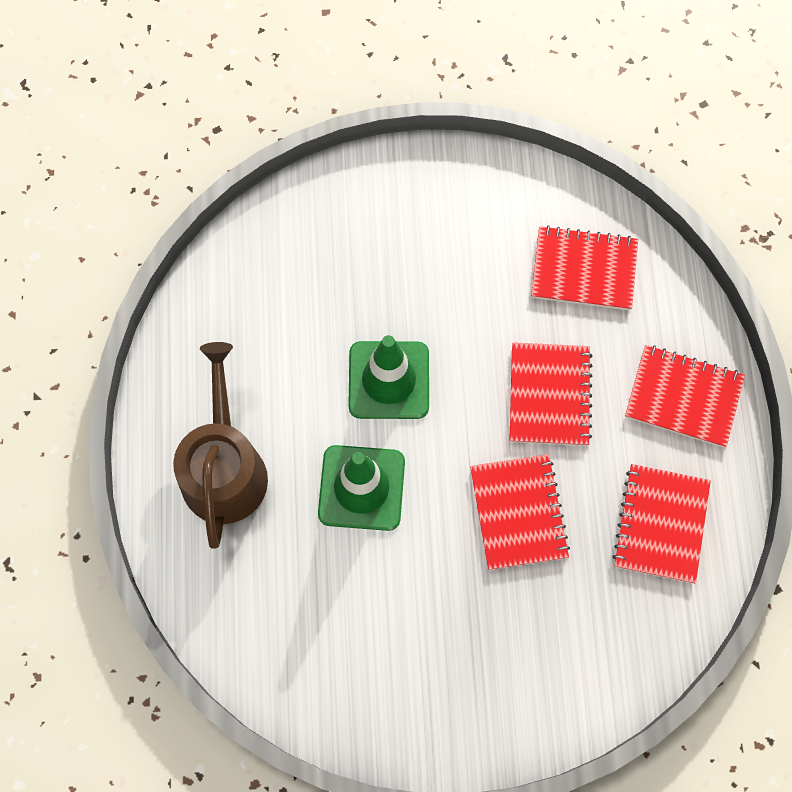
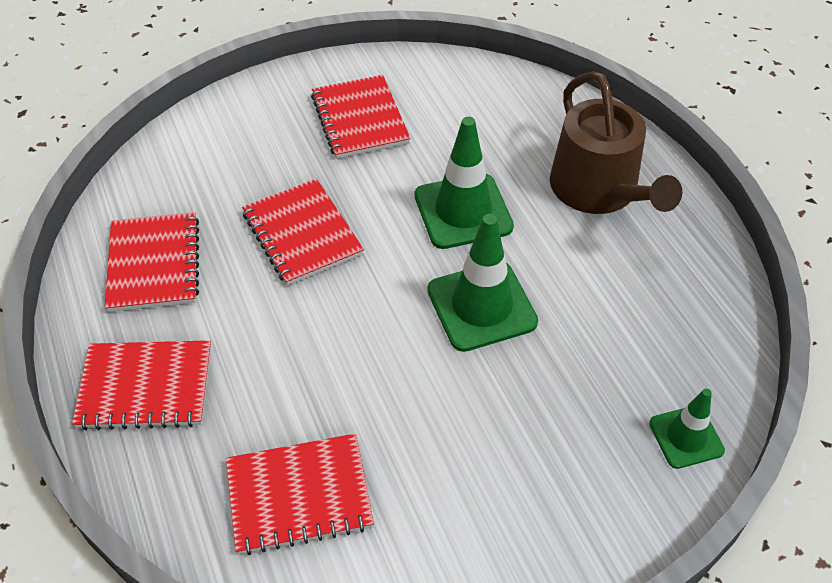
camera: 160 degrees right, 20 degrees down
red notebook [510,342,592,446] -> red notebook moved to [311,75,411,159]
none -> green traffic cone [649,389,725,469]

